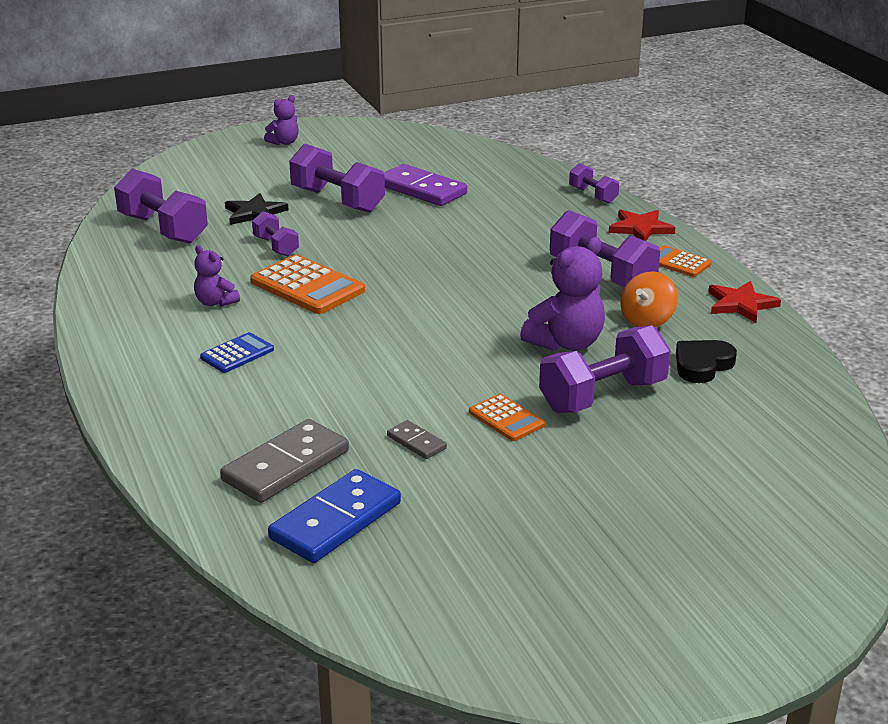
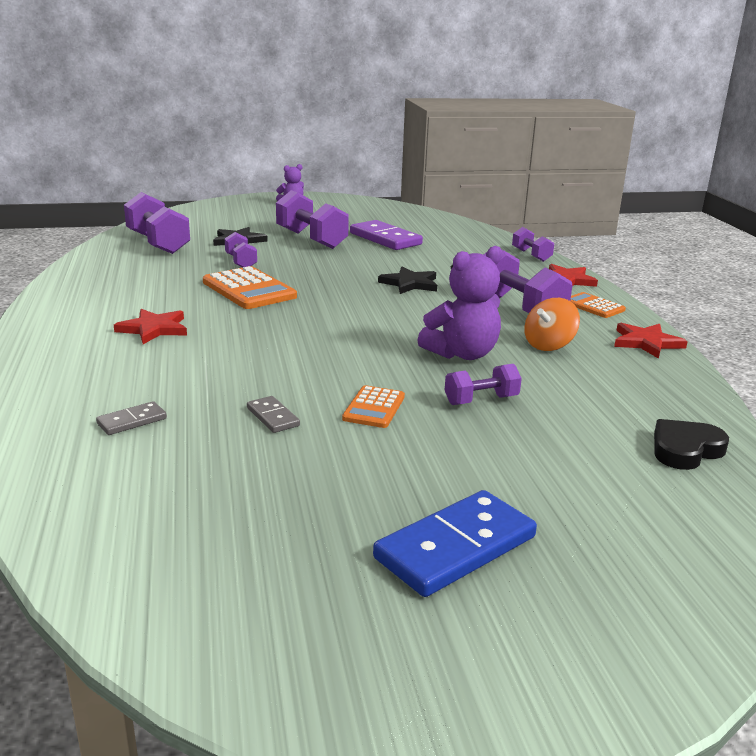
camera: 10 degrees right, 5 degrees down
purple teddy bear [194,245,240,307] -> none
blue calculator [200,332,274,373] -> red star [114,309,187,344]
grey domino [220,419,349,503] -> grey domino [96,401,167,435], size x0.49
blue domino [268,469,401,563] -> blue domino moved to [373,490,537,597]
orange calculator [469,394,545,441] -> orange calculator turned 45 degrees clockwise [342,385,405,428]
purple dumbbell [539,325,671,413] -> purple dumbbell [445,364,522,405], size x0.55
black heart [676,340,737,383] -> black heart moved to [654,419,729,470]
none -> black star [378,267,437,294]

